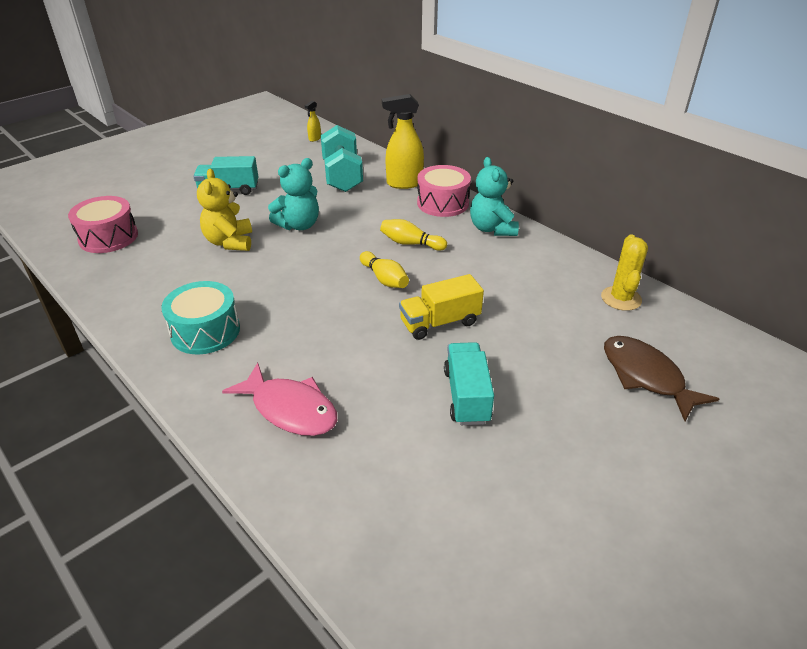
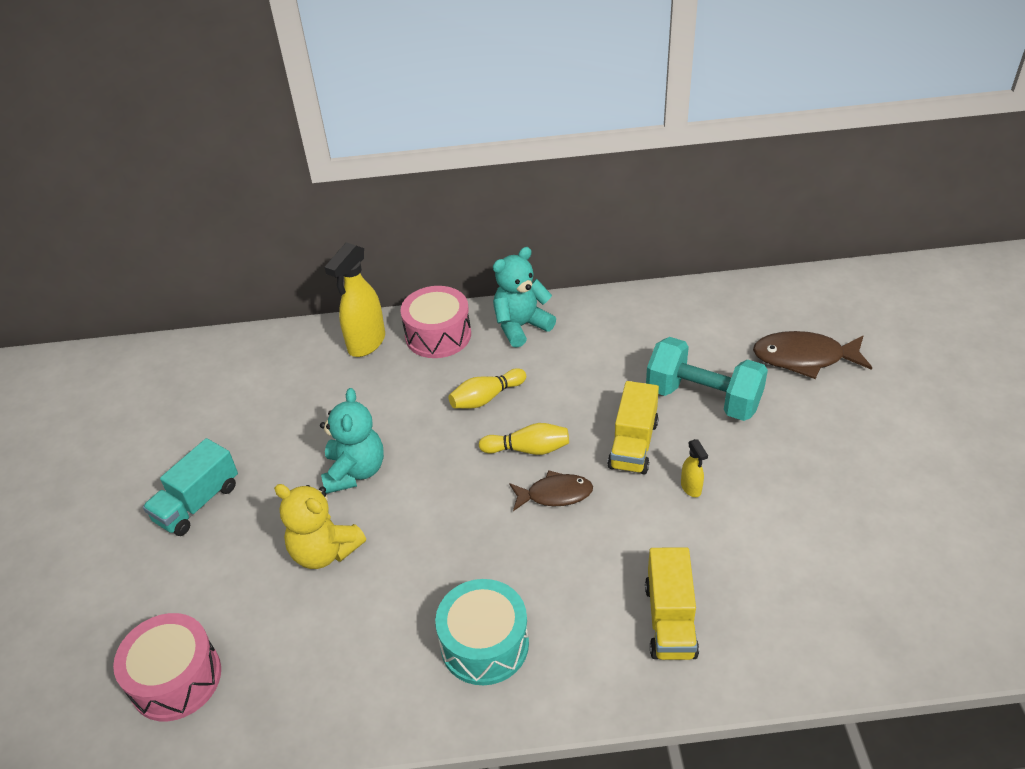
camera: 50 degrees left, 5 degrees up
pink fish [222,362,337,436] -> yellow truck [645,547,699,660]
yellow spray bottle [305,101,321,142] -> yellow spray bottle moved to [681,439,708,497]
turquoise dumbbell [321,125,363,192] -> turquoise dumbbell moved to [646,337,768,421]
turquoise truck [444,342,494,425] -> none
turquoise teddy bear [470,157,519,236] -> turquoise teddy bear turned 120 degrees clockwise [493,247,556,348]
yellow cactus [601,234,648,311] -> none
none -> brown fish [509,470,593,511]

